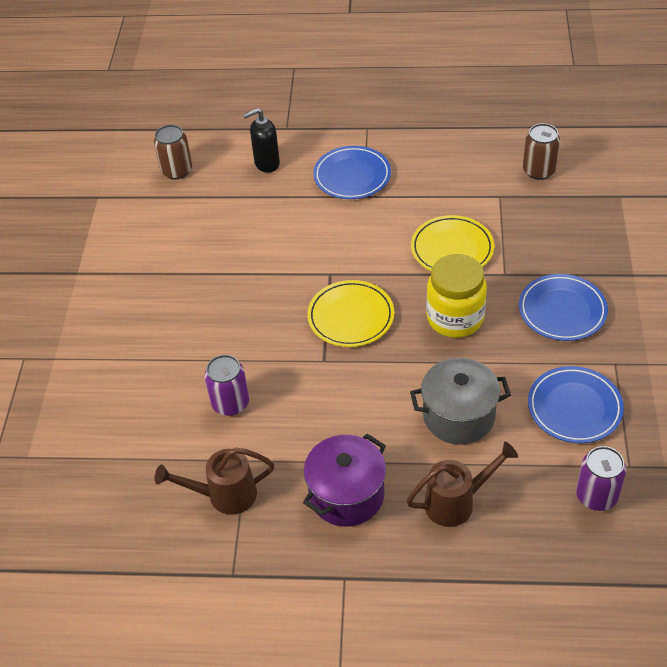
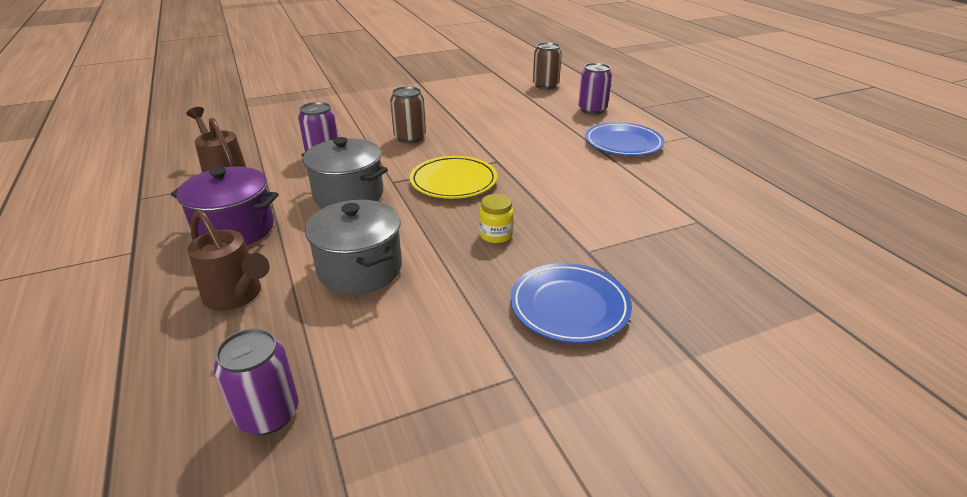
camera: 60 degrees right, 15 degrees down
black soap dispenser [243,108,280,173] -> purple can [578,63,612,115]
yellow plate [411,215,494,271] -> none
yellow jar [426,254,487,338] -> yellow jar [479,194,514,243], size x0.51
brown can [523,123,560,180] -> brown can moved to [390,86,426,143]
blue plate [528,366,624,443] -> none
none -> grey pot [301,137,388,208]

